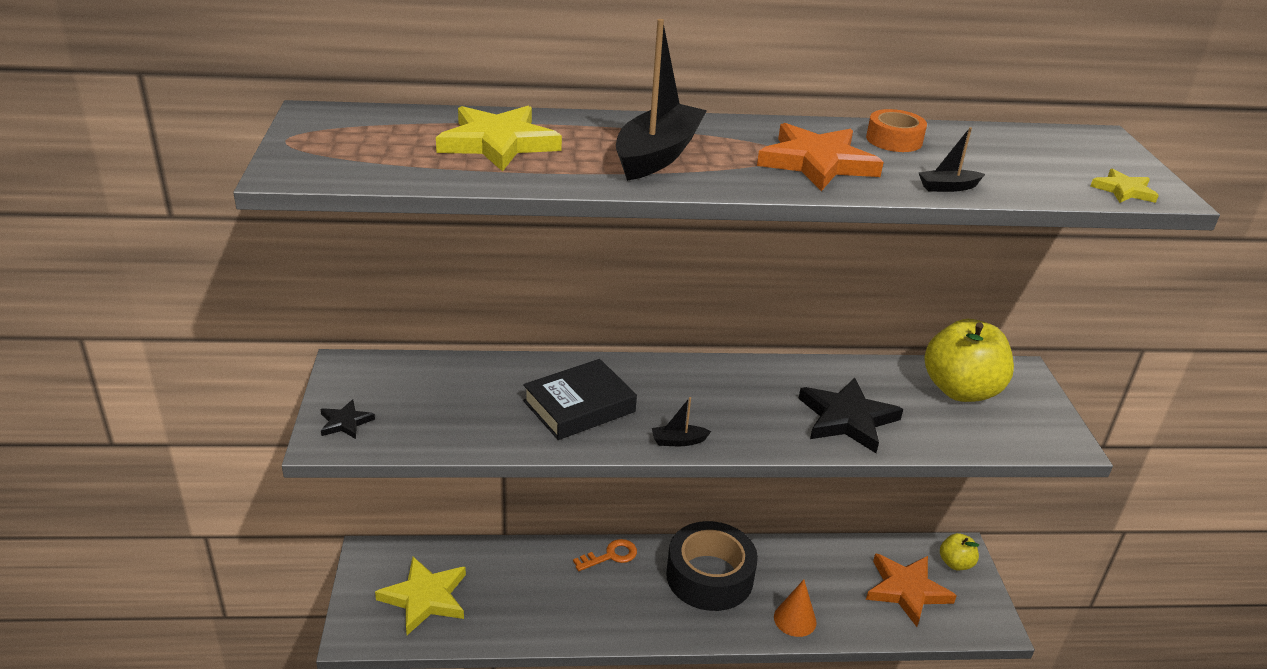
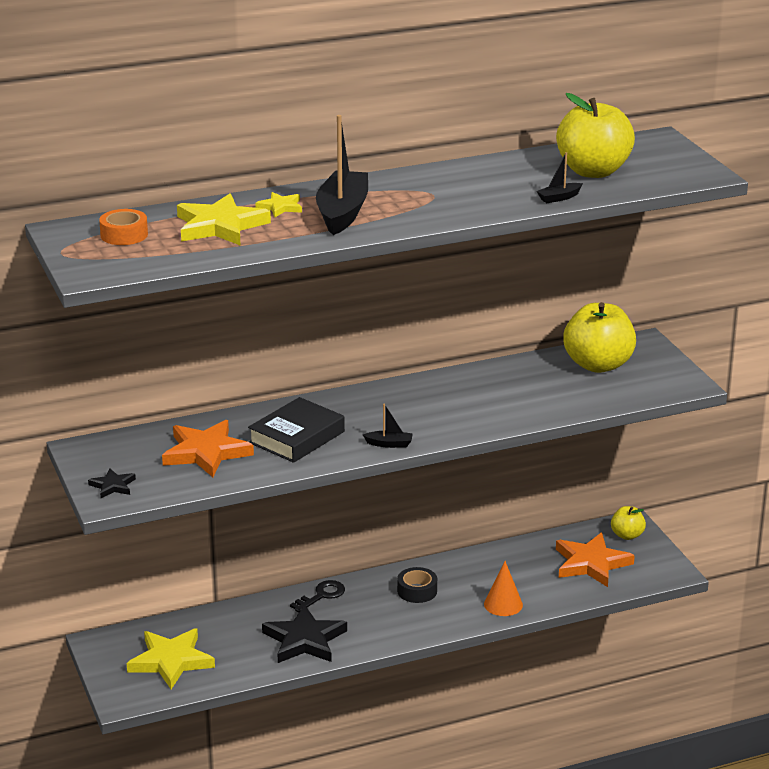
camera: 15 degrees left, 5 degrees down
orange key [573,539,637,571] -> black key [290,580,345,612]
black boat [652,397,711,446] -> black boat turned 150 degrees counterclockwise [363,404,413,448]
black tape [666,521,758,611] -> black tape [397,567,437,603], size x0.49
orange star [757,123,884,191] -> orange star moved to [162,420,254,477]
black star [798,378,903,453] -> black star moved to [262,605,347,663]
orange tape [866,109,927,152] -> orange tape moved to [99,209,148,245]
yellow star [1091,168,1159,203] -> yellow star moved to [255,192,302,217]
none -> yellow apple [556,93,635,178]

